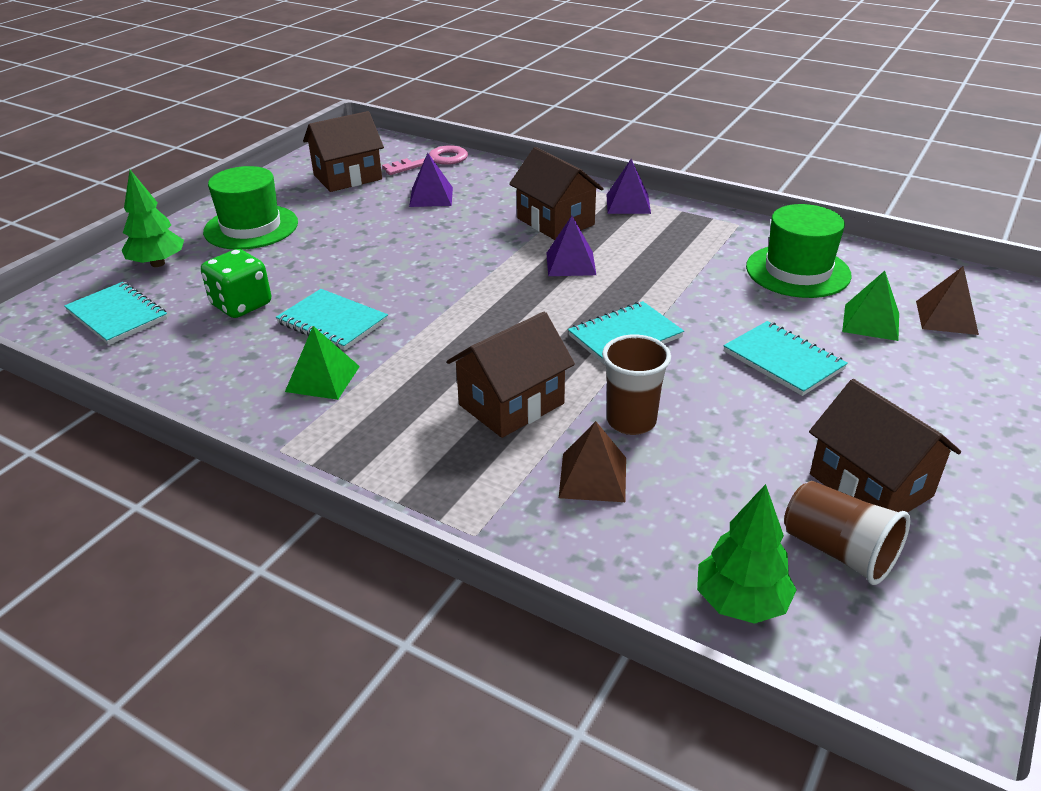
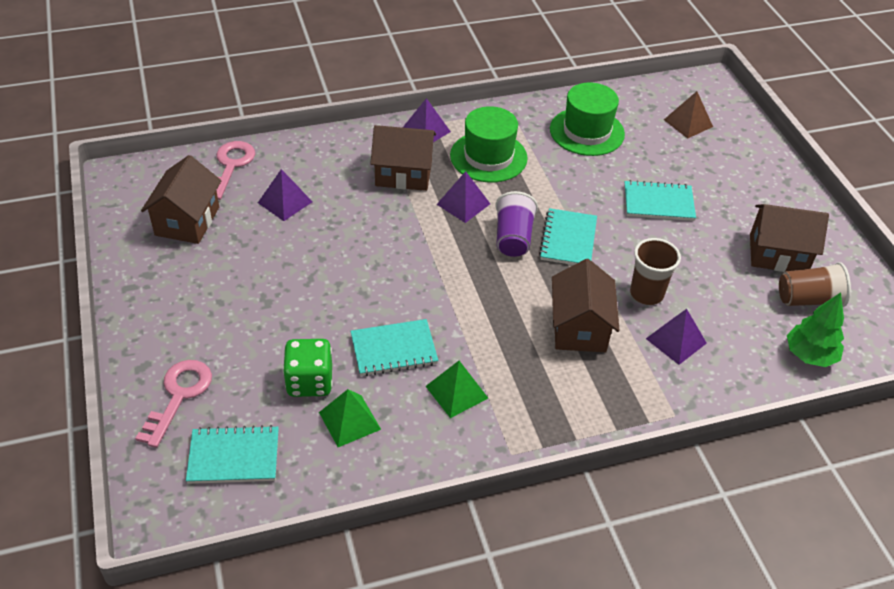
camera: 50 degrees left, 10 degrees up
green tree [122,170,184,267] -> pink key [135,360,212,448]
green hat [203,166,298,250] -> green hat moved to [450,106,528,183]
brown pyramid [559,421,626,502] -> purple pyramid [646,309,707,365]
green pyramid [842,271,899,341] -> green pyramid moved to [319,389,381,447]
none -> purple cup [495,191,538,257]

